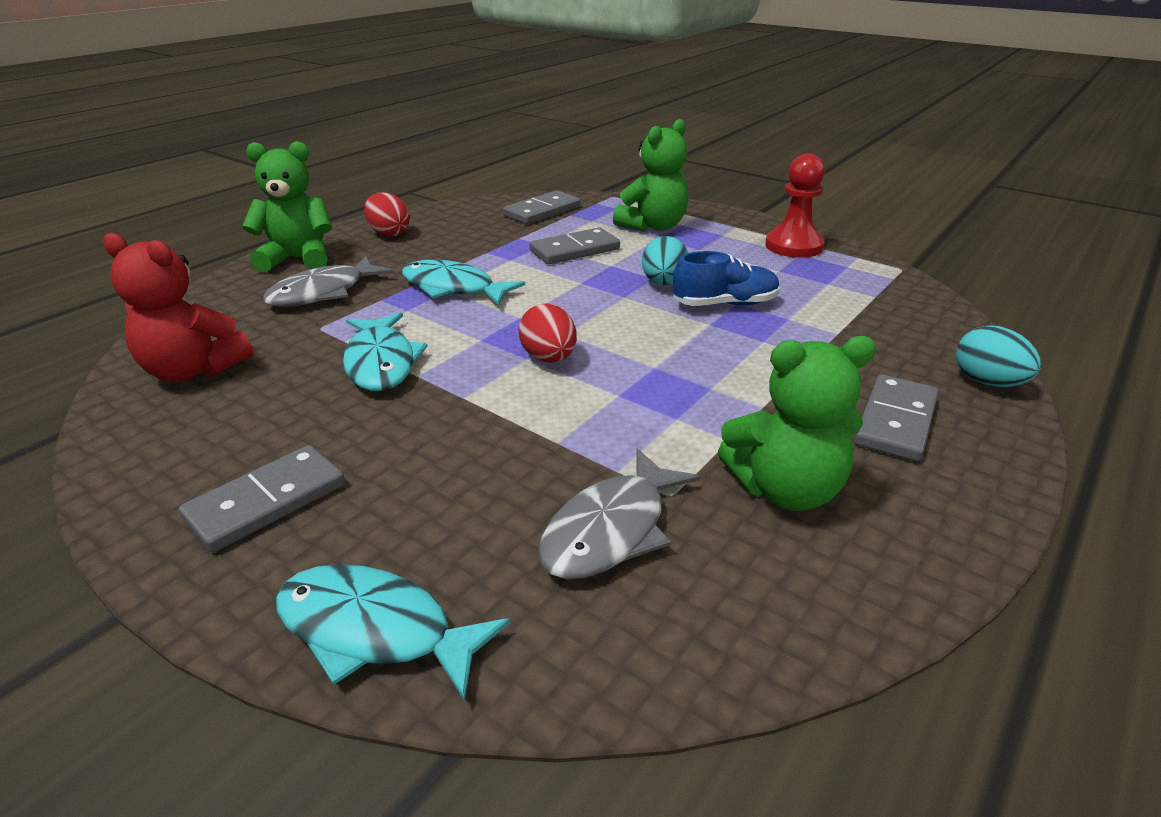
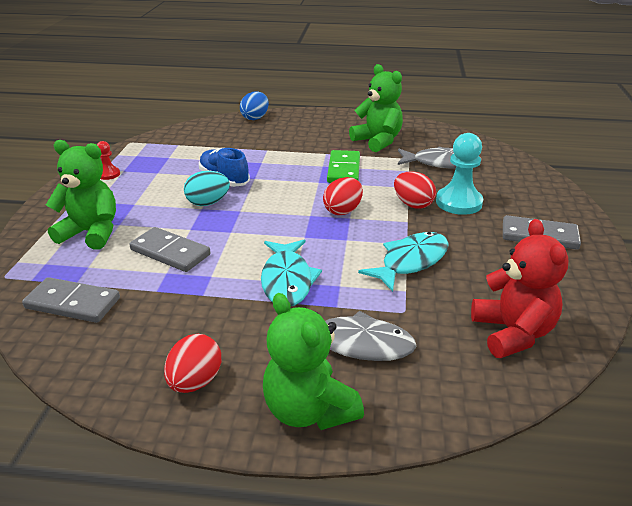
camera: 120 degrees left, 0 degrees up
turquoise fish [276,564,510,701] -> none
red pawn [765,154,825,258] -> red pawn [97,141,120,180], size x0.52
grey domino [854,374,939,461] -> none
turquoise egg [956,325,1041,387] -> blue egg [240,91,269,120]
none -> green domino [327,150,360,183]
none -> red egg [394,171,436,209]
none -> turquoise pawn [436,133,483,215]

